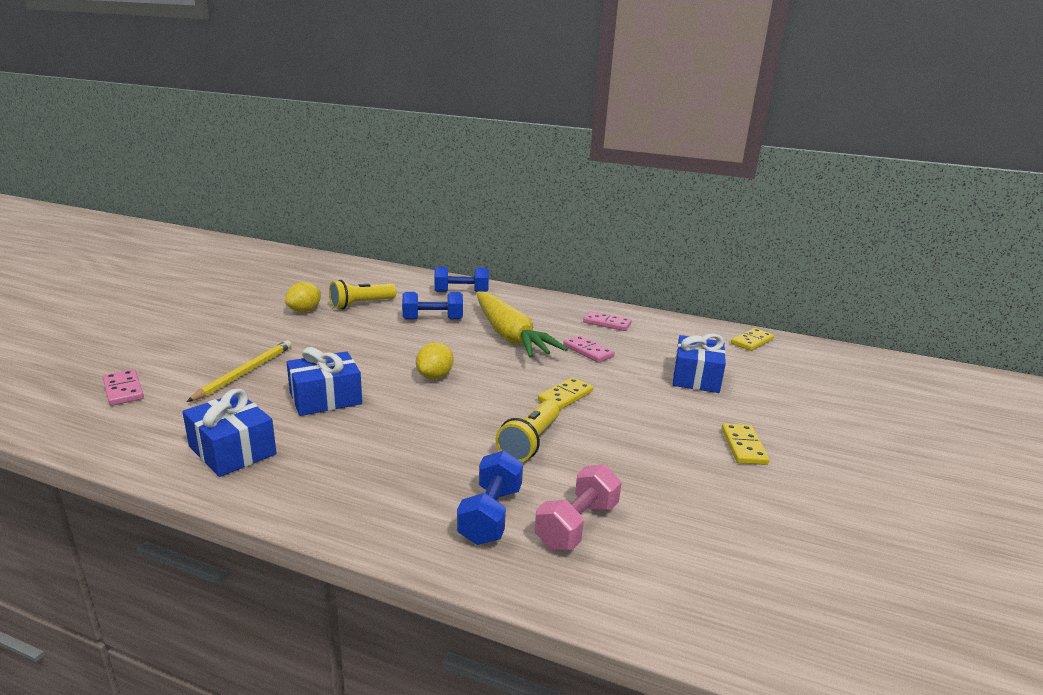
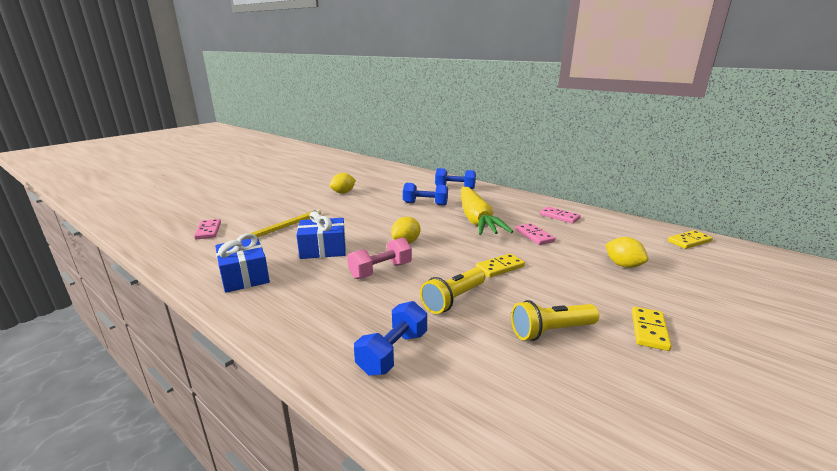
camera: 20 degrees right, 0 degrees up
yellow flashlight [329,280,396,309] -> yellow flashlight moved to [511,300,599,341]
pink dumbbell [535,464,622,550] -> pink dumbbell moved to [347,237,412,279]
blue gift [673,334,726,393] -> yellow lemon [605,237,648,268]

